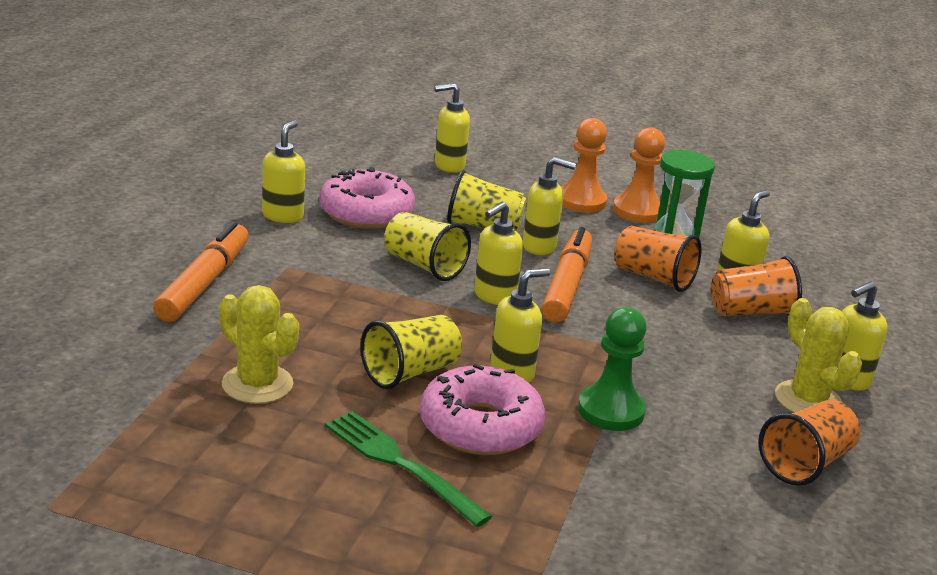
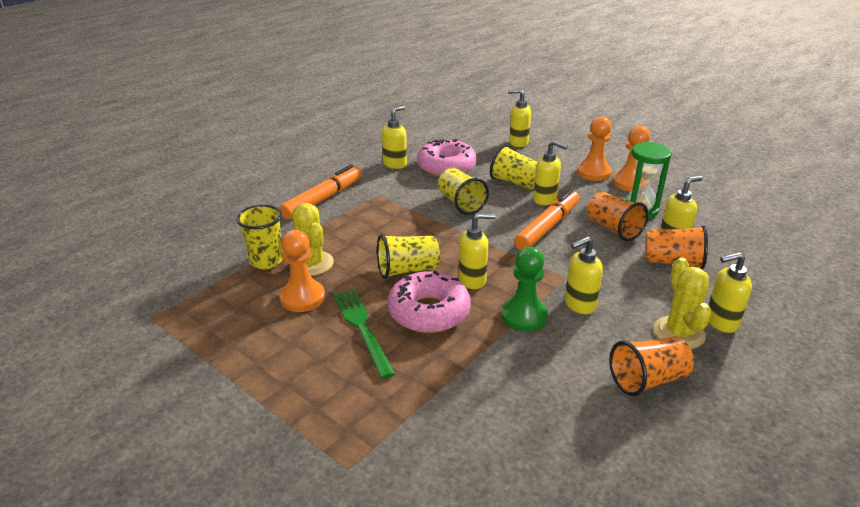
camera: 25 degrees right, 5 degrees up
yellow soap dispenser [474,202,523,305] -> yellow soap dispenser moved to [565,236,603,314]
none -> yellow cup [236,204,283,269]
none -> orange pawn [279,230,325,312]

